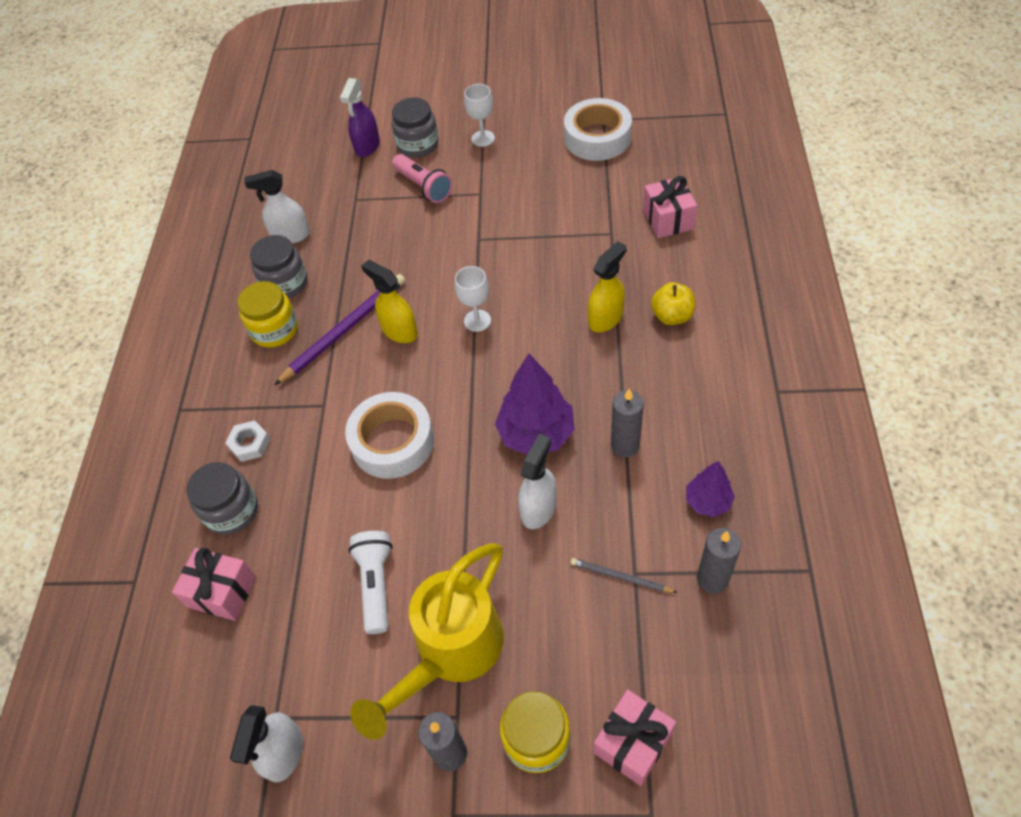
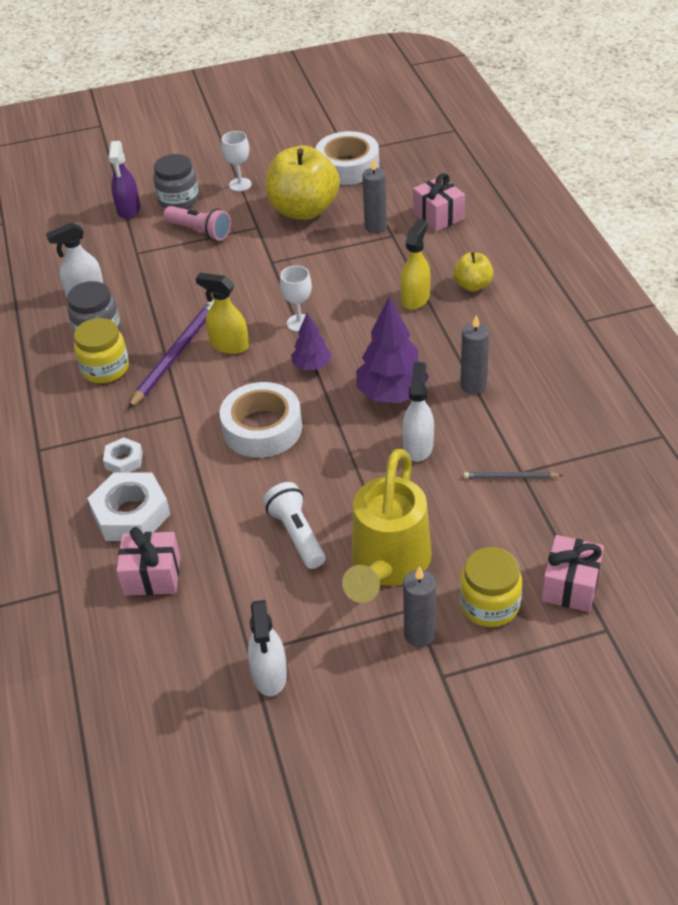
camera: 20 degrees left, 10 degrees down
grey jar [186,462,258,534] -> white nut [87,472,170,541]
purple tree [686,461,735,517] -> purple tree moved to [291,313,332,370]
grey candle [697,528,741,593] -> grey candle moved to [362,158,387,233]
none -> yellow apple [266,146,340,220]

